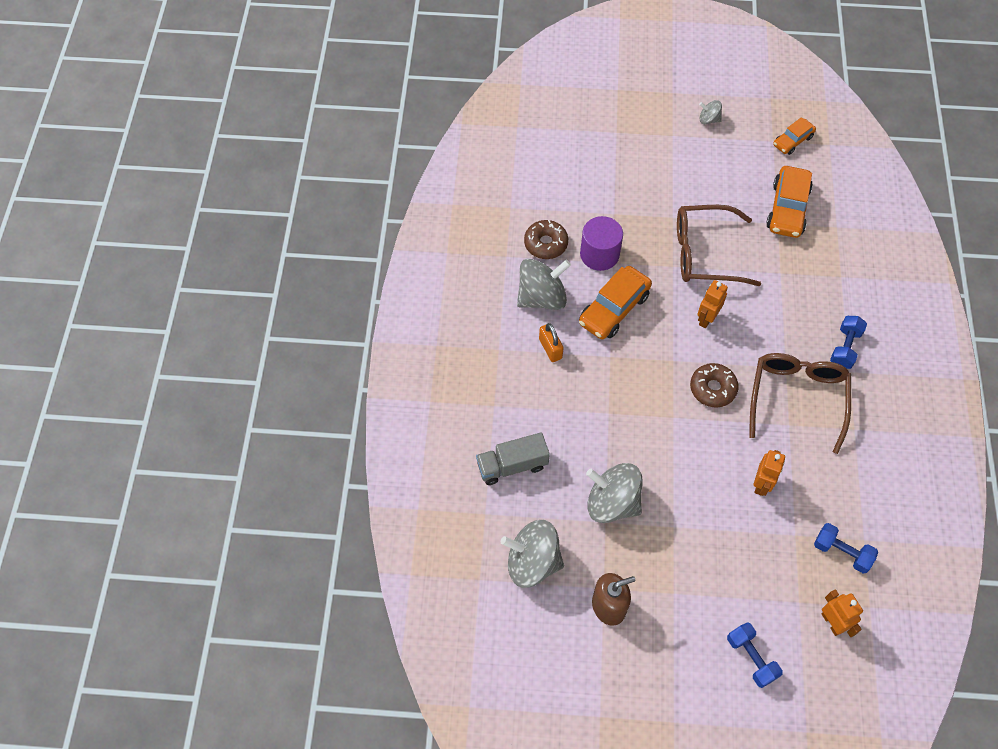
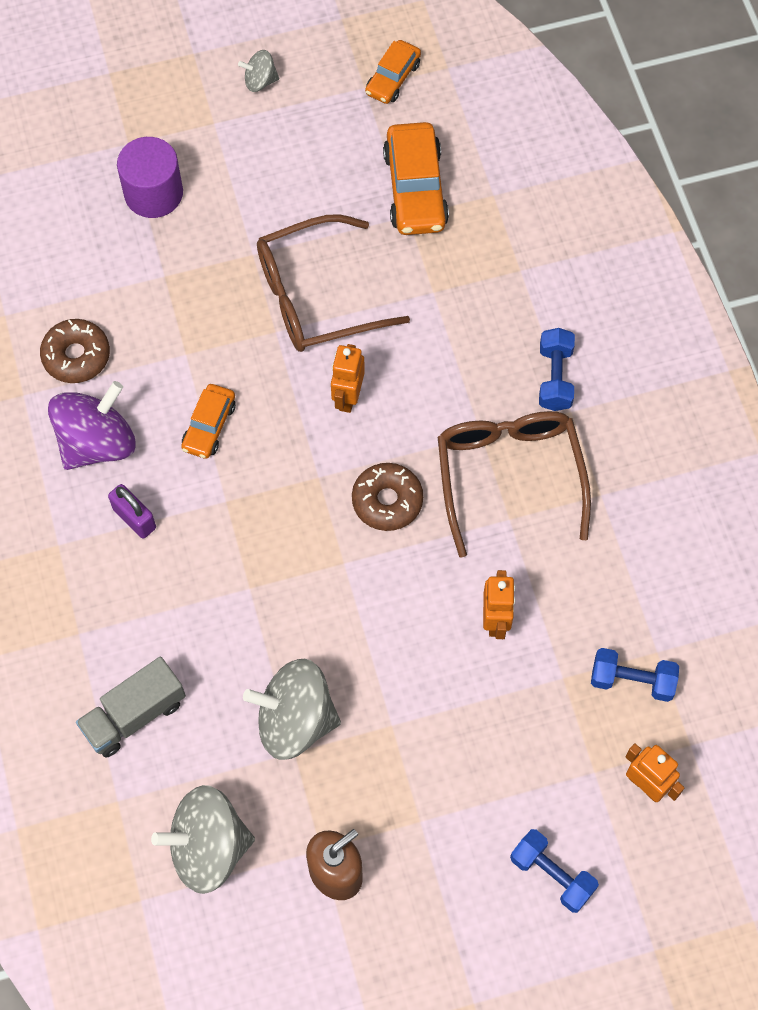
camera: 20 degrees left, 5 degrees up
grey spinning top [517,259,571,310] -> purple spinning top [48,381,136,470]
orange padlock [539,323,563,362] -> purple padlock [108,484,156,539]
orange car [579,266,652,339] -> orange car [181,384,236,459], size x0.60
purple cylinder [580,216,623,271] -> purple cylinder moved to [117,137,183,218]

